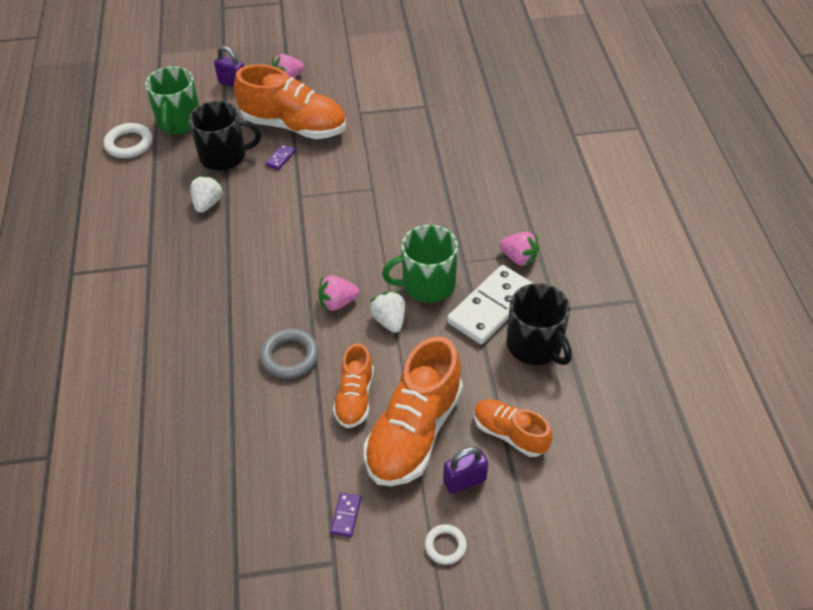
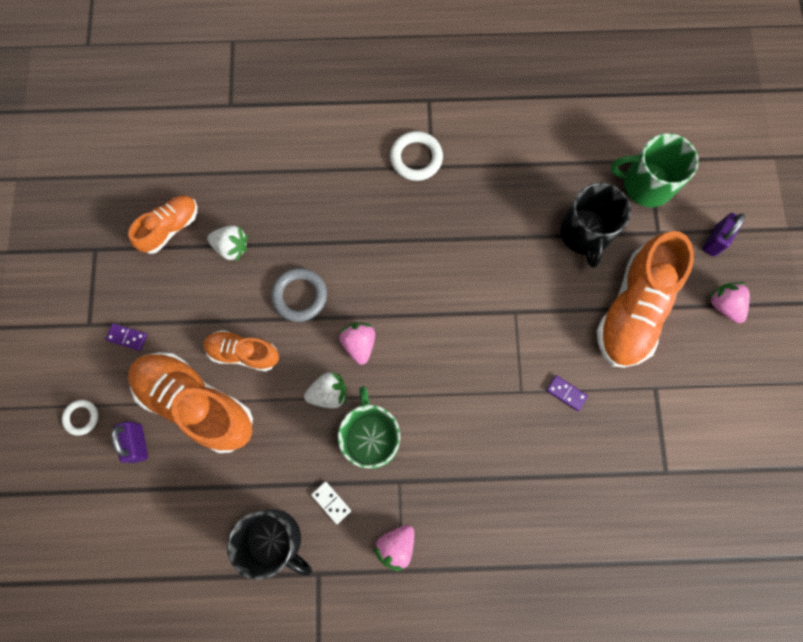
camera: 95 degrees right, 25 degrees up
white ring [104,123,152,158] -> white ring moved to [390,131,443,181]
white strawberry [190,175,223,213] -> white strawberry moved to [207,226,248,262]
purple domino [265,144,296,170] -> purple domino moved to [546,375,588,411]
white domino [447,265,533,344] -> white domino [311,481,351,524], size x0.41
orange shoe [474,399,552,457] -> orange shoe moved to [128,195,197,254]
black mug [506,283,572,365] -> black mug turned 120 degrees counterclockwise [227,509,312,580]

